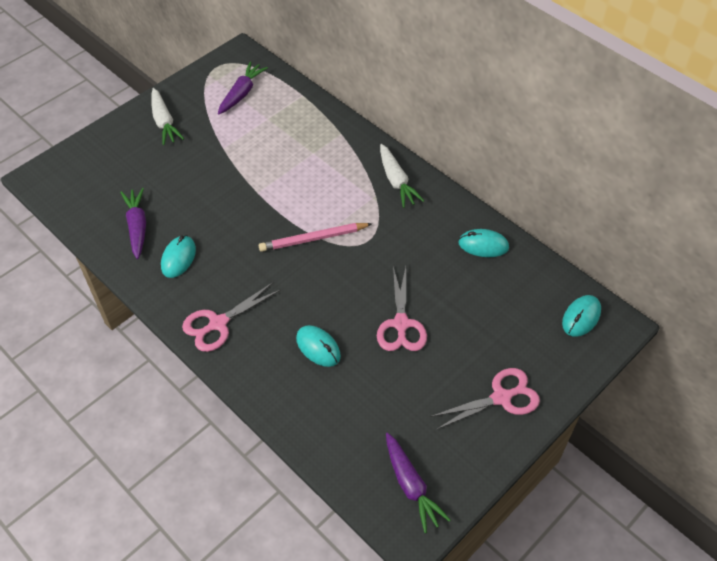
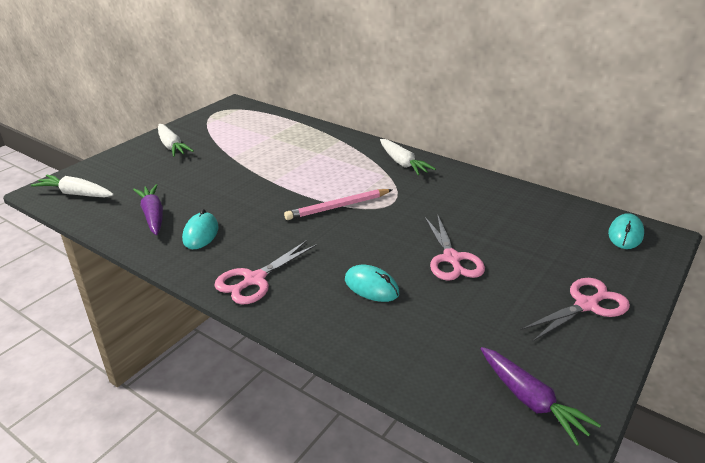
camera: 10 degrees left, 20 degrees down
purple carrot [218,61,268,115] -> none
turquoise mouse [458,229,509,257] -> none
none -> white carrot [31,174,114,197]

